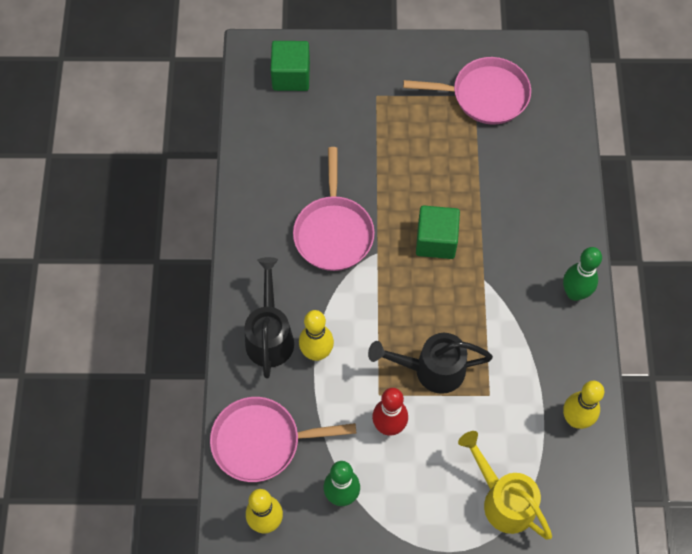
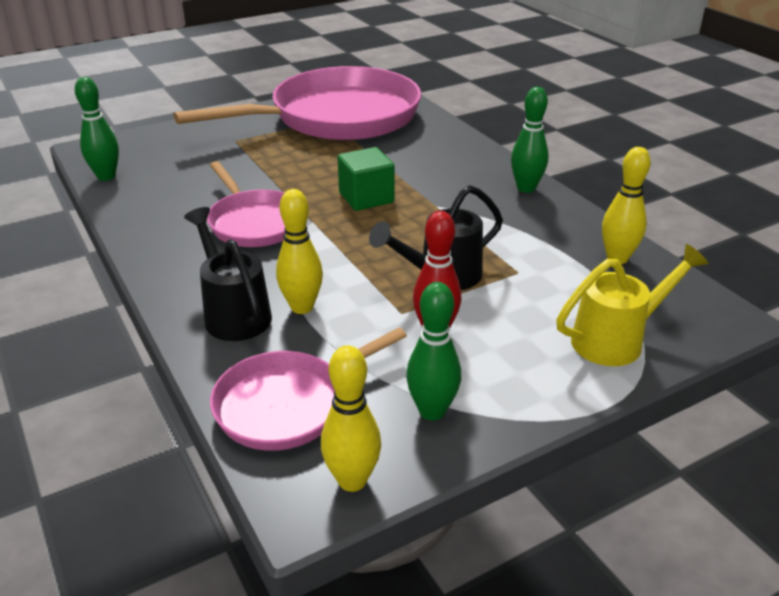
camera: 30 degrees left, 30 degrees down
green cube [270,41,310,91] -> none
pink pan [403,57,531,125] -> pink pan [173,66,421,140], size x1.94
yellow watering can [458,431,552,539] -> yellow watering can turned 135 degrees clockwise [556,244,708,366]
none -> green bowling pin [75,77,119,181]

